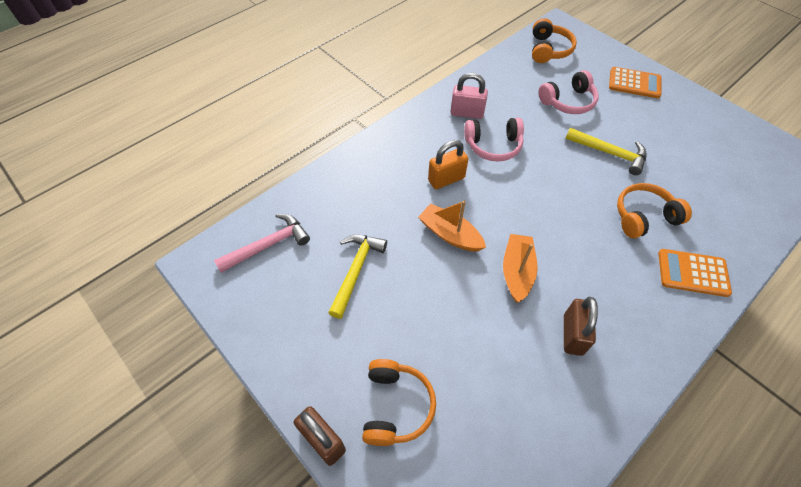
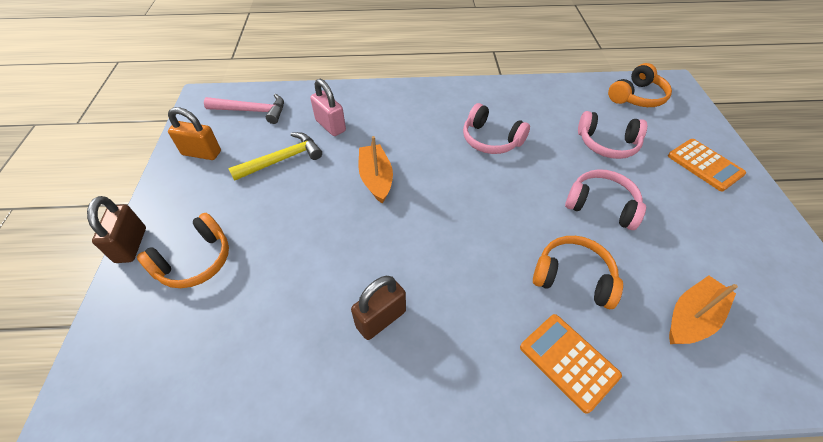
camera: 40 degrees right, 5 degrees down
orange padlock [428,140,468,189] -> orange padlock moved to [168,107,221,160]
pink padlock [451,73,488,119] -> pink padlock moved to [310,79,346,136]
orange boat [503,234,538,303] -> orange boat moved to [669,276,738,344]
yellow hammer [565,128,647,175] -> pink headphones [565,169,646,230]

